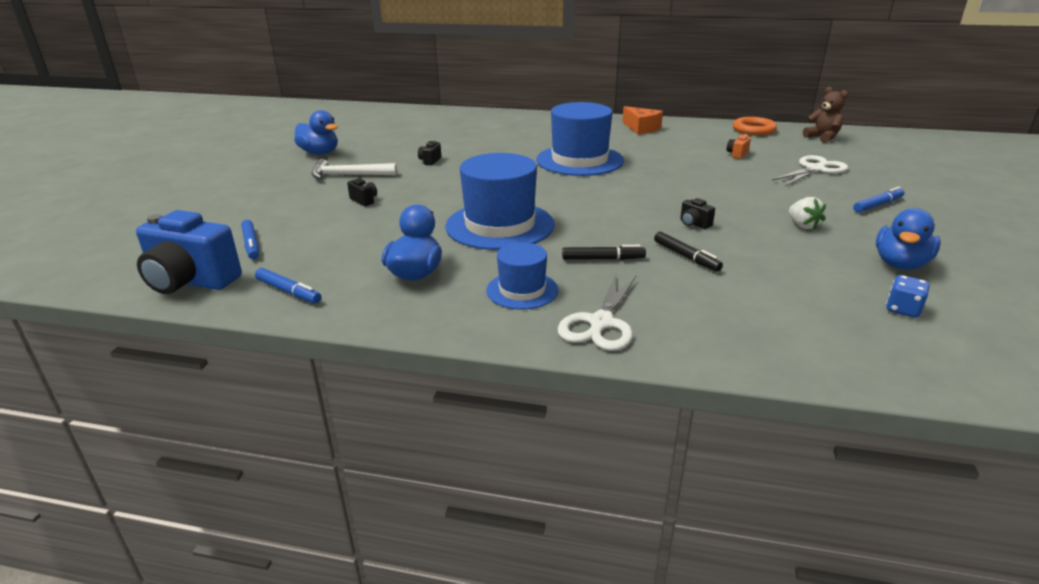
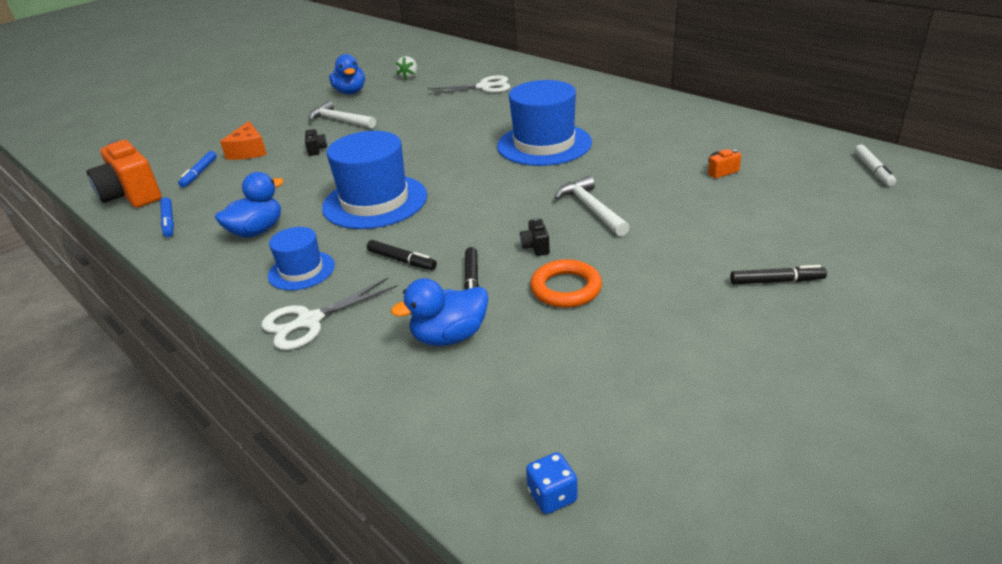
camera: 35 degrees right, 5 degrees up
blue camera [136,210,242,294] -> orange camera [87,140,161,208]
black camera [418,140,441,165] -> none
orange cheese [622,106,663,134] -> orange cheese moved to [220,121,267,160]
orange ring [733,117,777,135] -> orange ring moved to [530,259,602,308]
white scissors [772,155,848,186] -> white scissors moved to [428,75,511,95]
white strawberry [789,197,826,229] -> white strawberry moved to [396,56,417,79]
brown teddy bear [803,87,848,143] -> white marker [854,145,896,186]
blue marker [853,187,904,213] -> black marker [730,265,827,284]
blue duck [876,208,941,270] -> blue duck moved to [391,278,488,346]
blue dice [886,275,930,318] -> blue dice moved to [526,452,578,514]
none -> white hammer [555,176,630,236]

